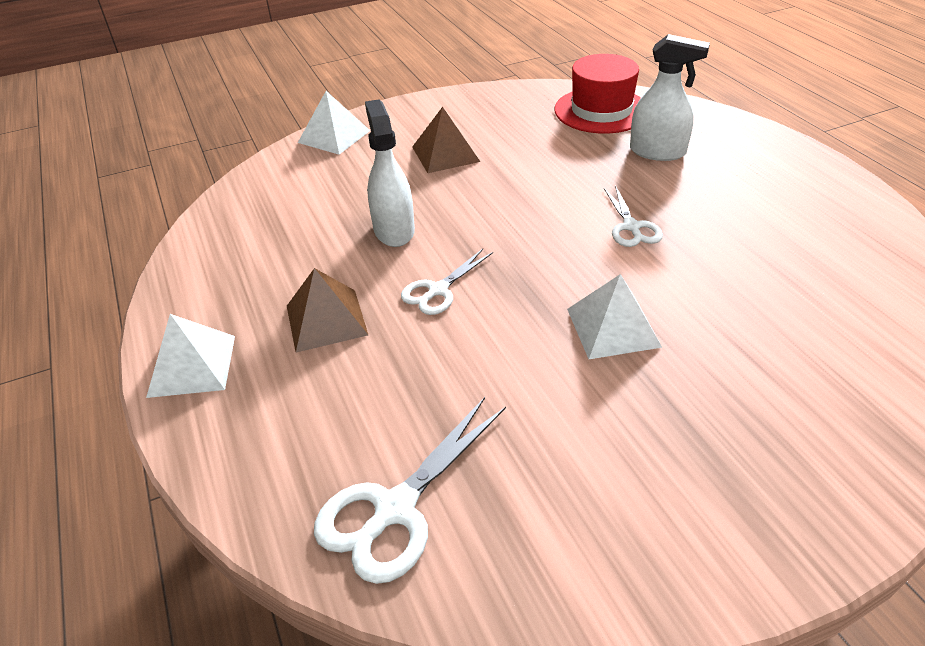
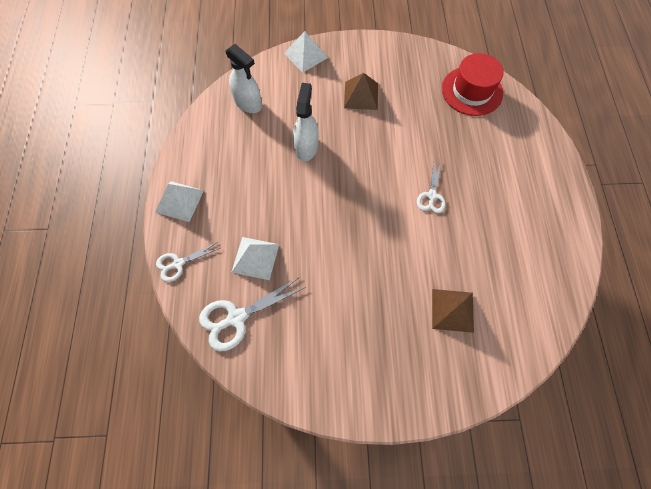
camera: 20 degrees right, 25 degrees up
brown pyramid [287,268,368,353] -> brown pyramid moved to [432,289,474,333]
white scissors [401,249,493,315] -> white scissors moved to [156,242,220,282]
white pyramid [567,274,662,359] -> white pyramid moved to [232,237,279,280]
white spray bottle [630,34,710,161] -> white spray bottle moved to [225,44,262,113]

